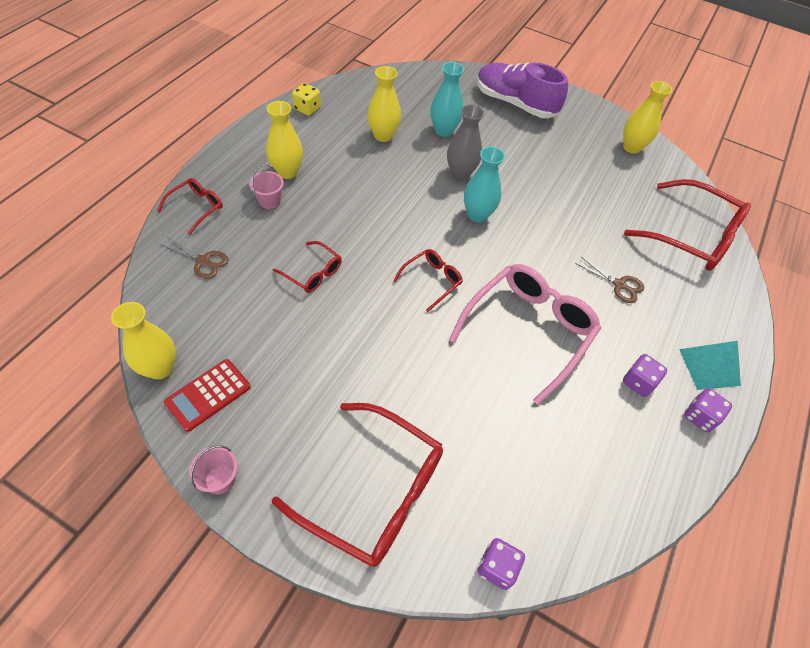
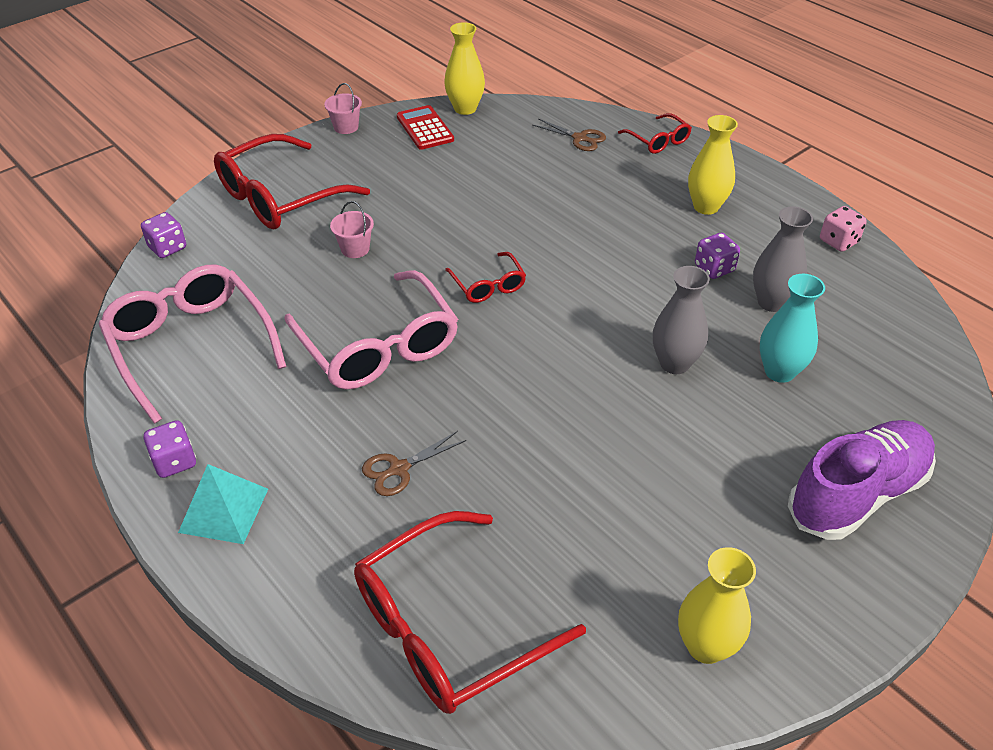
camera: 115 degrees right, 10 degrees down
brown scissors [160,237,228,279] -> brown scissors turned 105 degrees counterclockwise [533,119,606,151]
pink bucket [249,165,284,209] -> pink bucket moved to [330,201,374,258]
red glasses [273,241,342,293] -> none
yellow dice [292,83,321,116] -> pink dice [820,206,867,252]
yellow vase [367,66,401,142] -> grey vase [753,206,813,312]
turquoise vase [464,147,505,223] -> none
purple dice [623,354,667,397] -> purple dice moved to [695,233,740,279]
none -> pink glasses [99,265,287,424]

